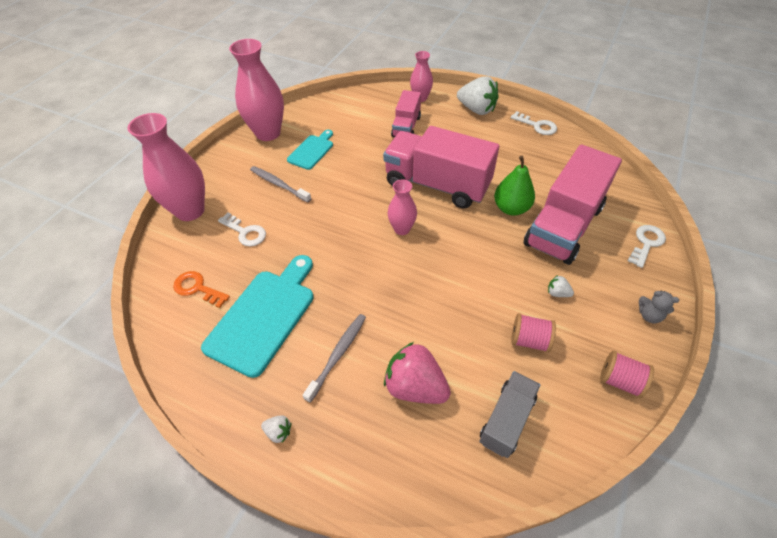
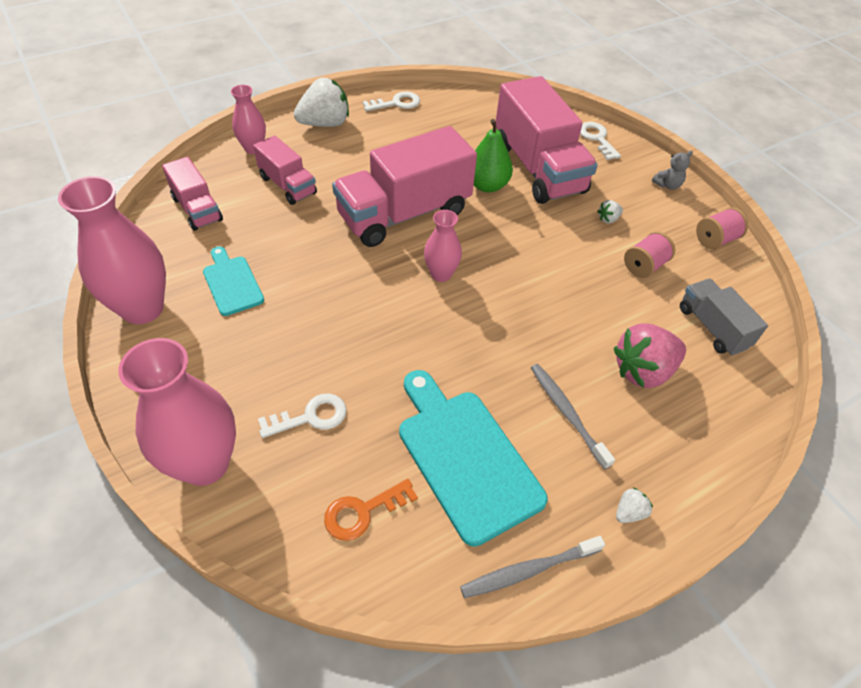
camera: 60 degrees left, 0 degrees up
grey toothbrush [250,166,311,203] -> grey toothbrush moved to [460,536,605,598]
none -> pink truck [162,157,223,231]

